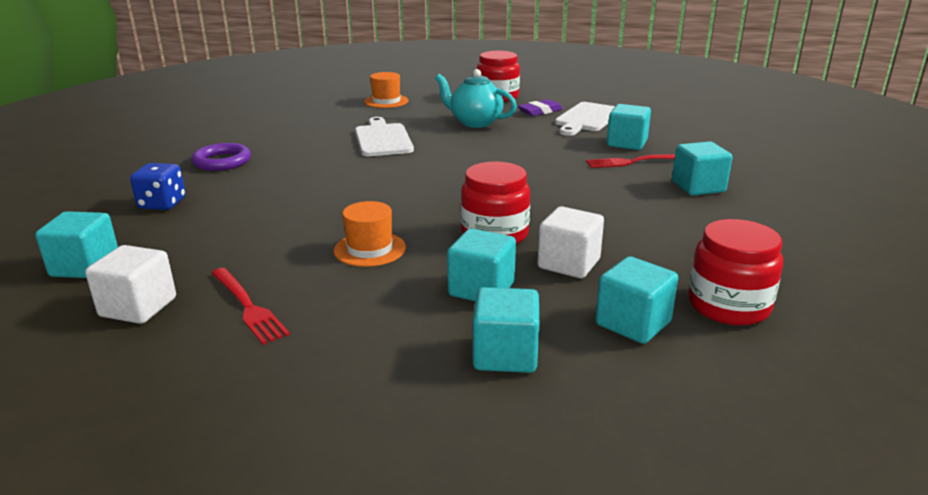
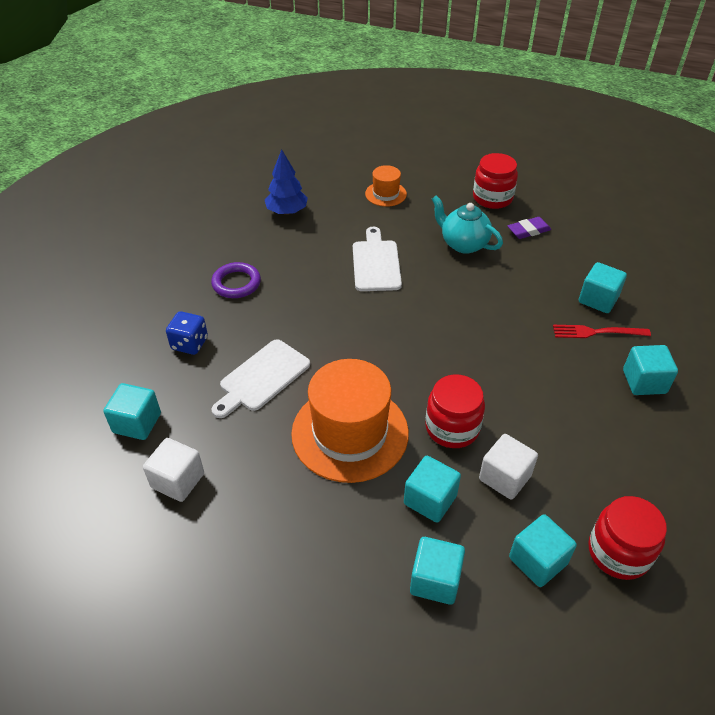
camera: 10 degrees right, 20 degrees up
red fork [211,268,290,345] -> none
orange hat [334,201,406,267] -> orange hat [291,359,409,483], size x2.05
white cutting board [555,102,615,136] -> white cutting board moved to [211,339,310,418]
none -> blue tree [265,149,308,215]

